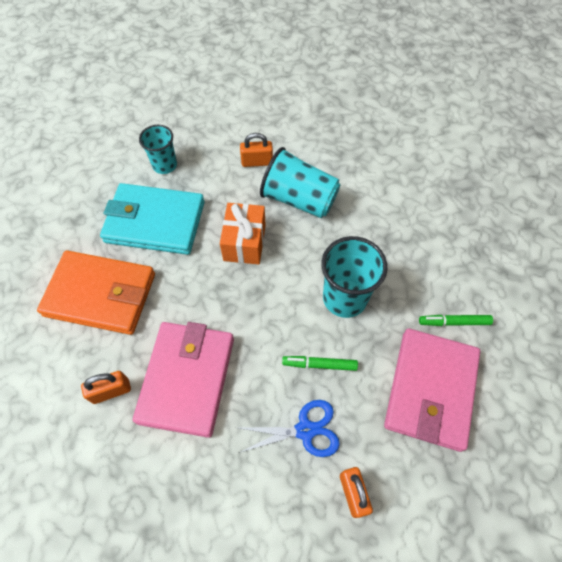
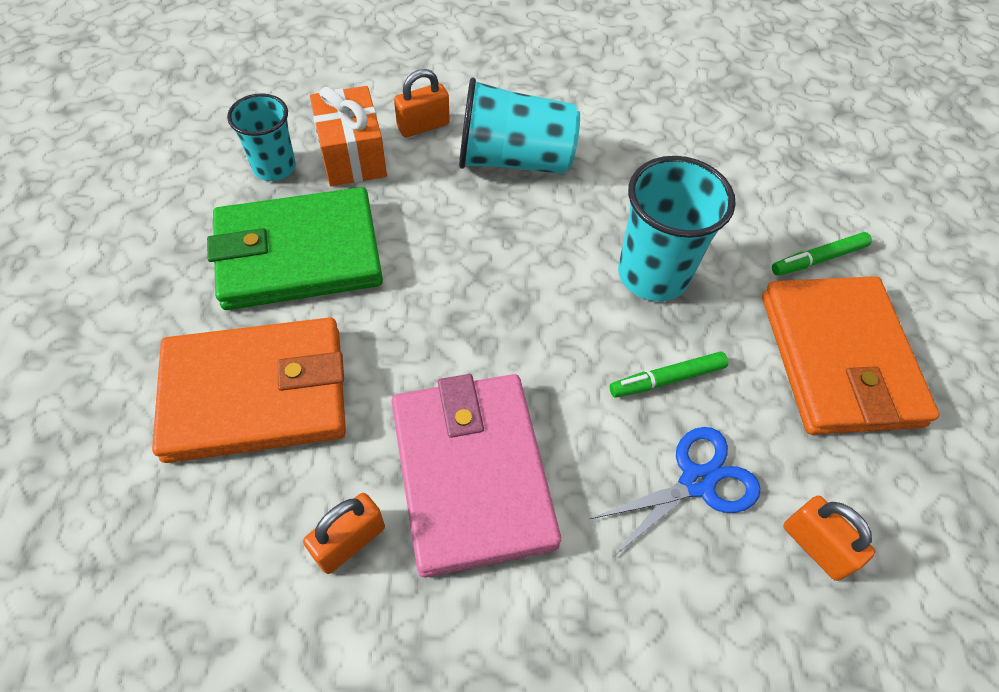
camera: 25 degrees left, 5 degrees down
turquoise wallet [100,183,205,255] -> green wallet [207,187,383,310]
orange gift [220,203,266,264] -> orange gift moved to [310,86,387,186]
pink wallet [384,328,480,452] -> orange wallet [762,276,939,435]

